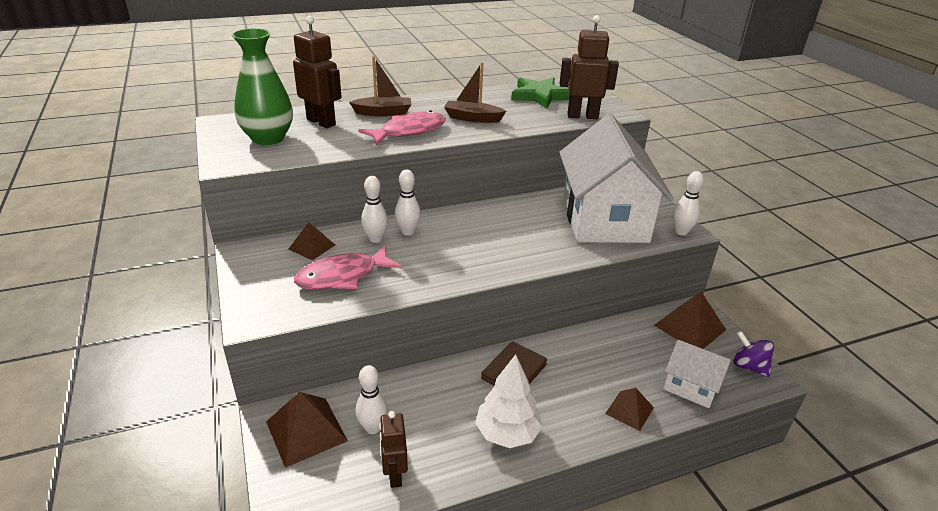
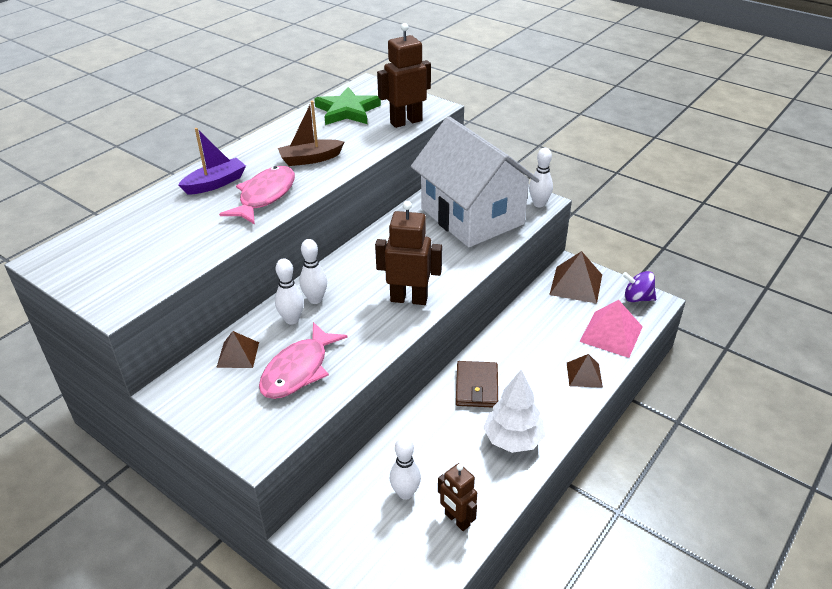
camera: 30 degrees left, 5 degrees up
green vase [232,28,293,145] -> none
brown pyramid [266,392,348,468] -> none
brown robot [293,16,342,128] -> brown robot moved to [375,201,442,305]
brown boat [349,56,411,116] -> purple boat [178,128,246,195]
white house [664,340,731,408] -> pink pyramid [580,300,643,358]

